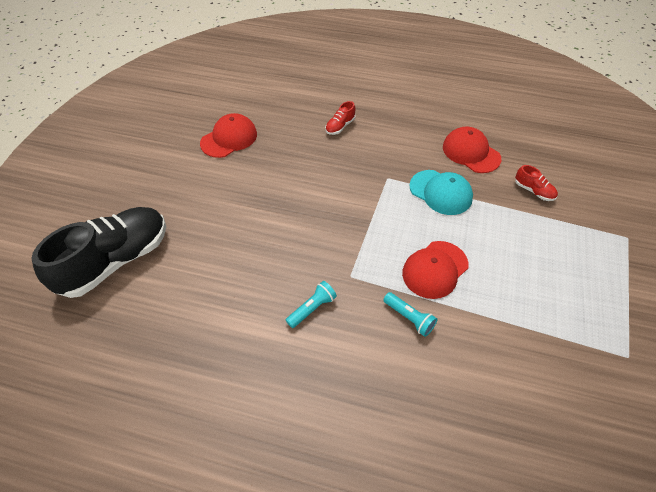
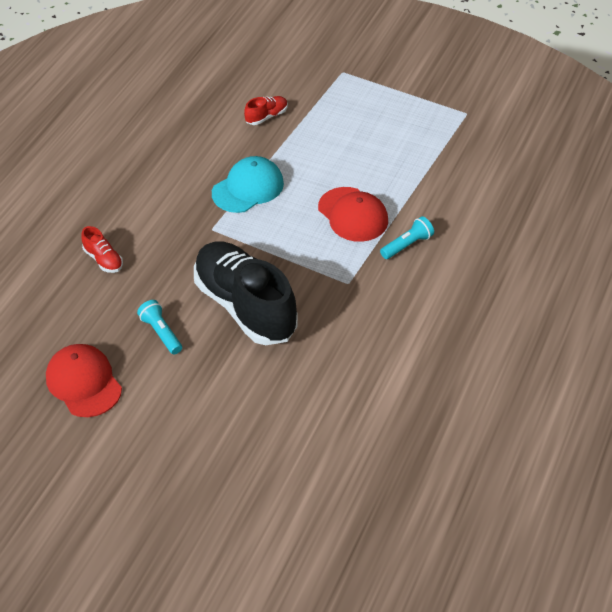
camera: 80 degrees left, 5 degrees down
black shoe [31,207,166,298] -> black shoe moved to [194,241,298,345]
turquoise flashlight [286,281,337,328] -> turquoise flashlight moved to [137,300,182,354]
red cap [443,127,501,173] -> none

